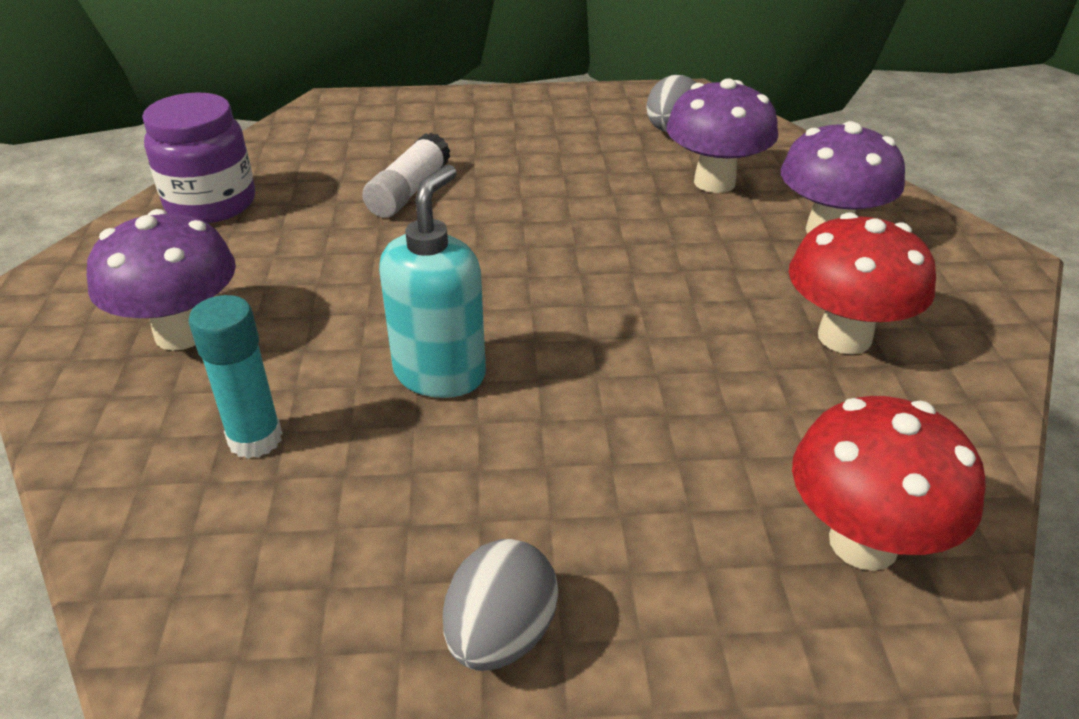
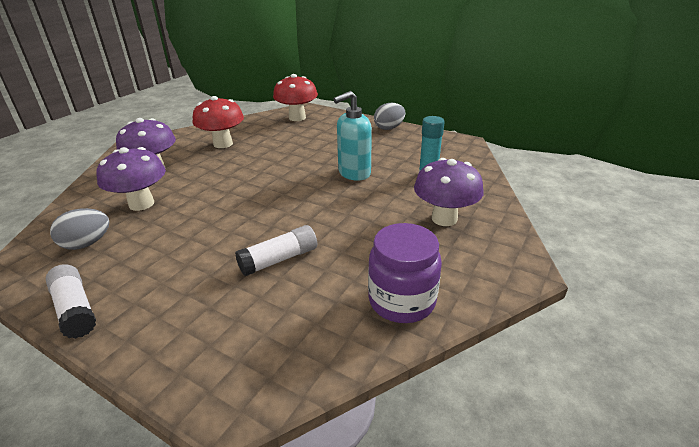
camera: 145 degrees left, 5 degrees down
none -> white glue stick [46,264,96,339]

